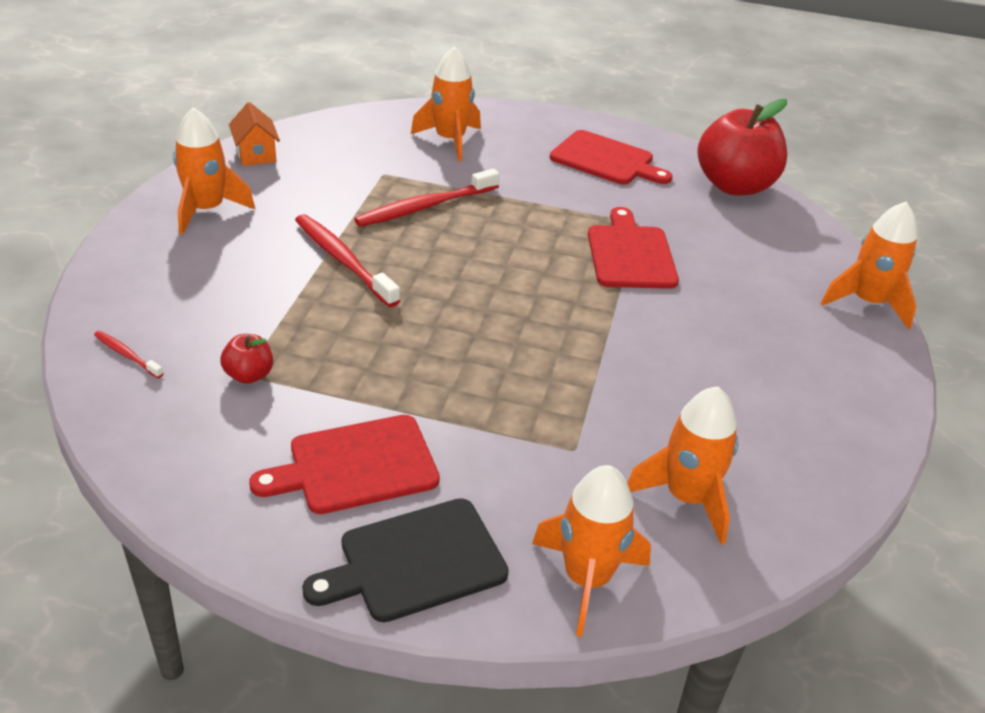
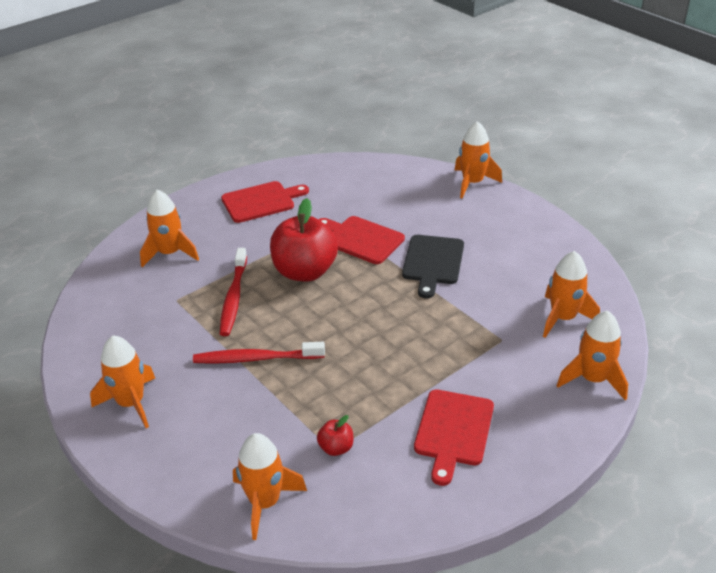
camera: 50 degrees left, 0 degrees up
red toothbrush [94,331,163,378] -> orange rocket [233,433,307,540]
orange house [229,102,280,166] -> none
black cutting board [302,498,509,622] -> black cutting board moved to [402,235,464,298]
red apple [697,99,787,195] -> red apple moved to [270,198,338,282]

